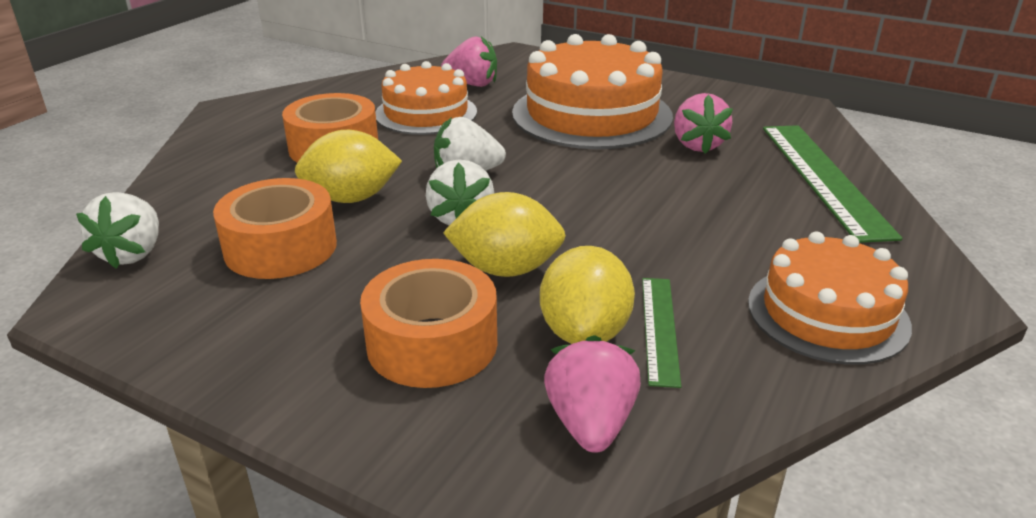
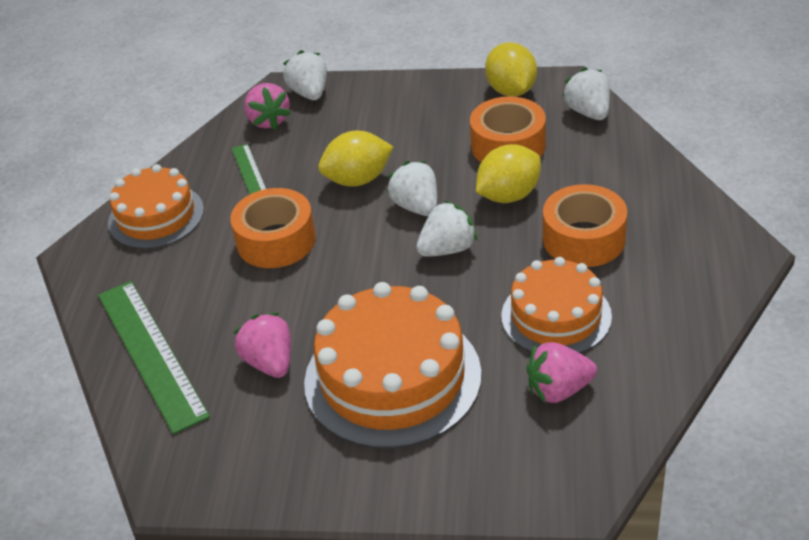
camera: 160 degrees right, 10 degrees up
orange tape [360,259,497,388] -> orange tape moved to [230,188,316,268]
yellow lemon [540,246,635,344] -> yellow lemon moved to [485,42,537,97]
none -> white strawberry [283,50,327,100]

